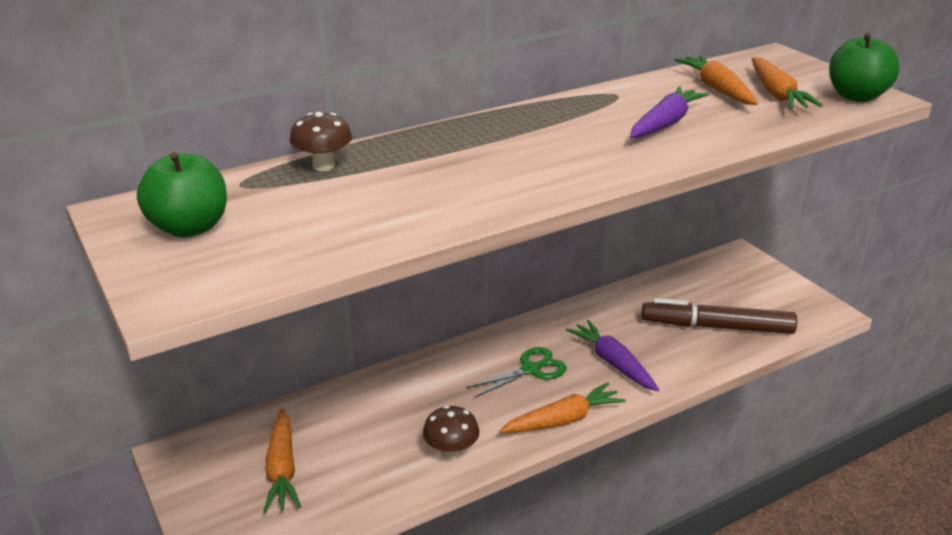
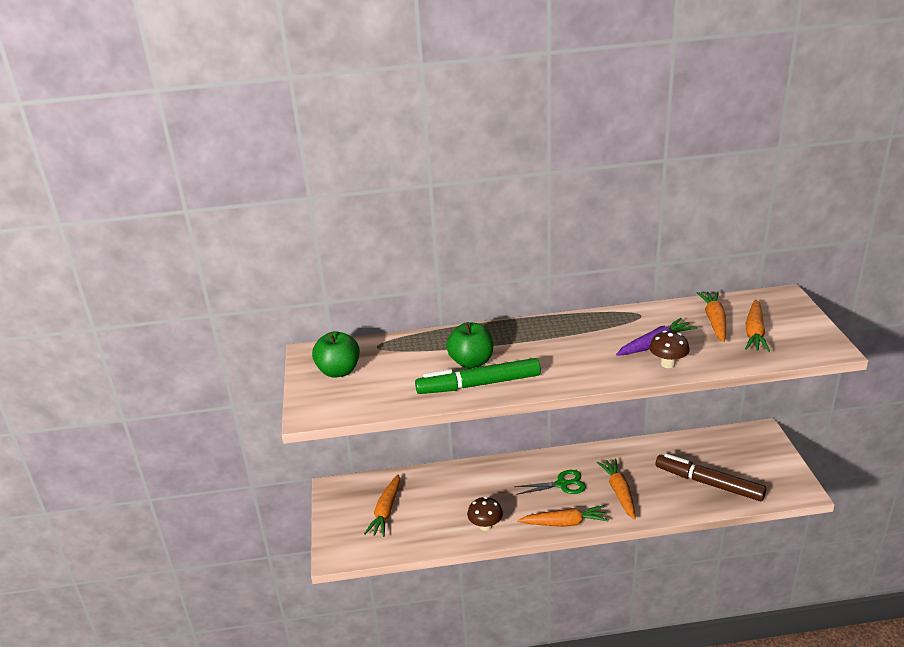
camera: 25 degrees right, 0 degrees up
brown mushroom [290,112,352,171] -> brown mushroom moved to [649,331,690,368]
purple carrot [566,320,659,391] -> orange carrot [597,459,636,520]
green apple [829,33,900,102] -> green apple moved to [446,322,493,368]
none -> green marker [415,358,541,394]

